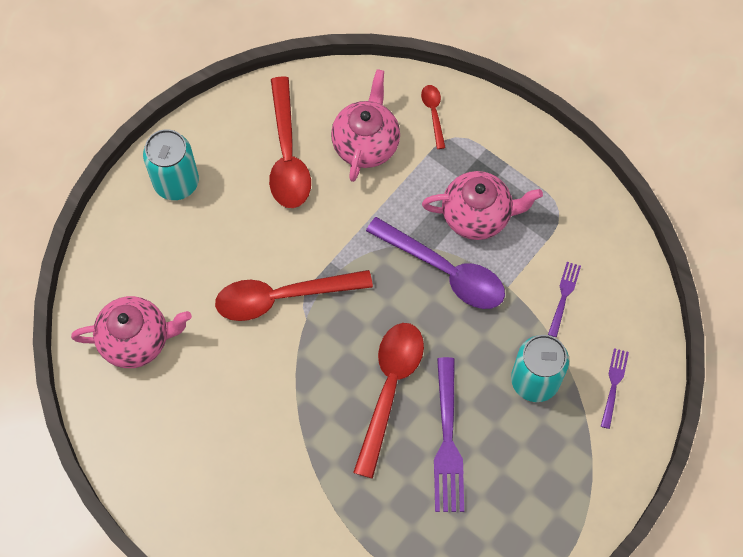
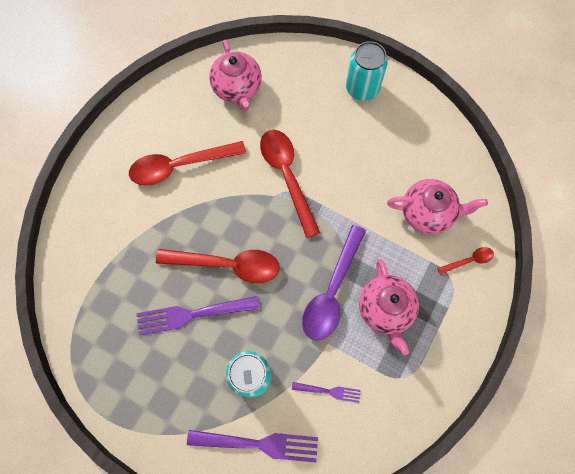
camera: 80 degrees right, 5 degrees up
red spoon [269,76,311,208] -> red spoon moved to [129,141,246,185]
purple fork [601,348,629,429] -> purple fork [187,430,318,463], size x1.85

